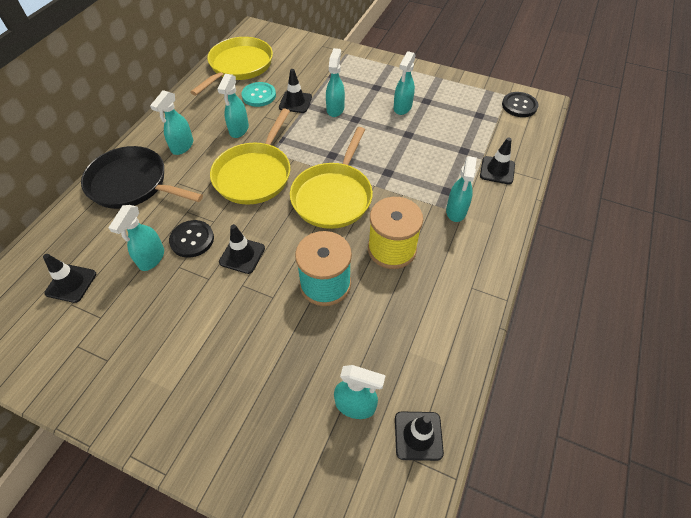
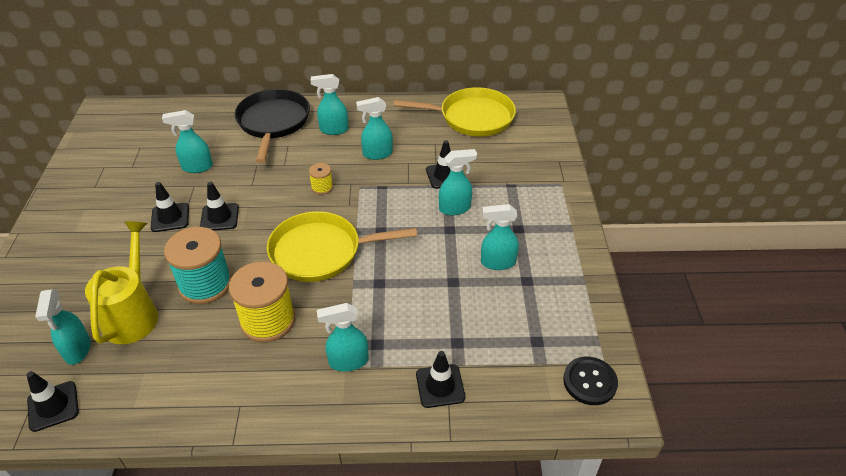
camera: 65 degrees right, 10 degrees down
black traffic cone [43,254,96,303] -> black traffic cone moved to [151,182,189,232]
black button [169,220,214,258] -> none
yellow pan [210,108,290,205] -> yellow spool [309,163,333,195]
turquoise button [241,82,276,107] -> none
none -> yellow watering can [85,221,158,344]

